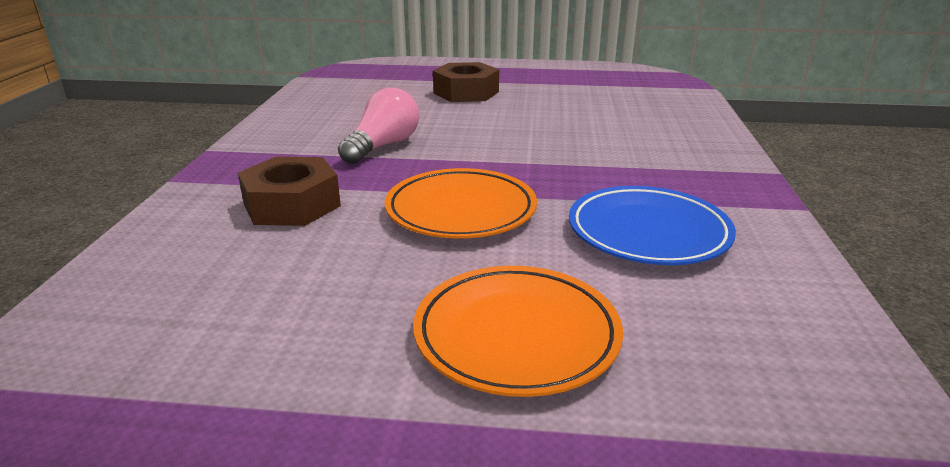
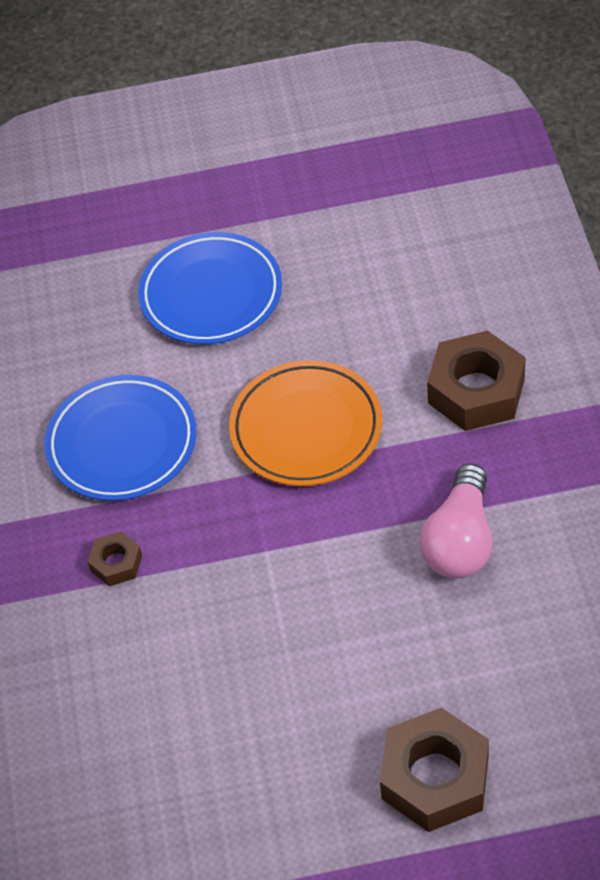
camera: 170 degrees right, 25 degrees up
orange plate [413,266,623,397] -> blue plate [138,232,282,344]
none -> brown nut [88,531,142,587]

